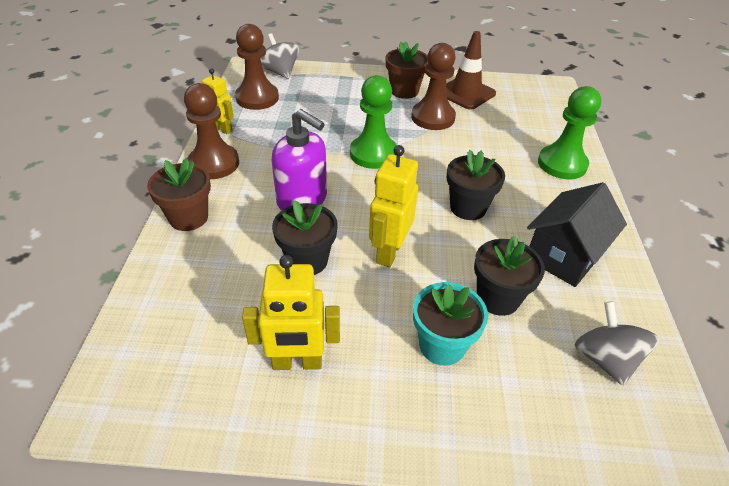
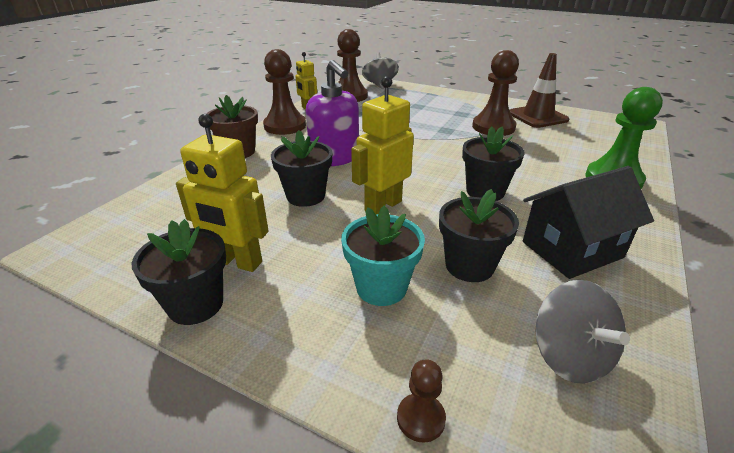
camera: 25 degrees right, 10 degrees down
green pawn [350,75,397,169] -> none
brown flower pot [386,41,428,99] -> none
grey spinning top [575,302,659,386] -> grey spinning top turned 150 degrees clockwise [536,280,630,384]
none -> black flower pot [131,219,226,325]
none -> brown pawn [397,359,446,443]

